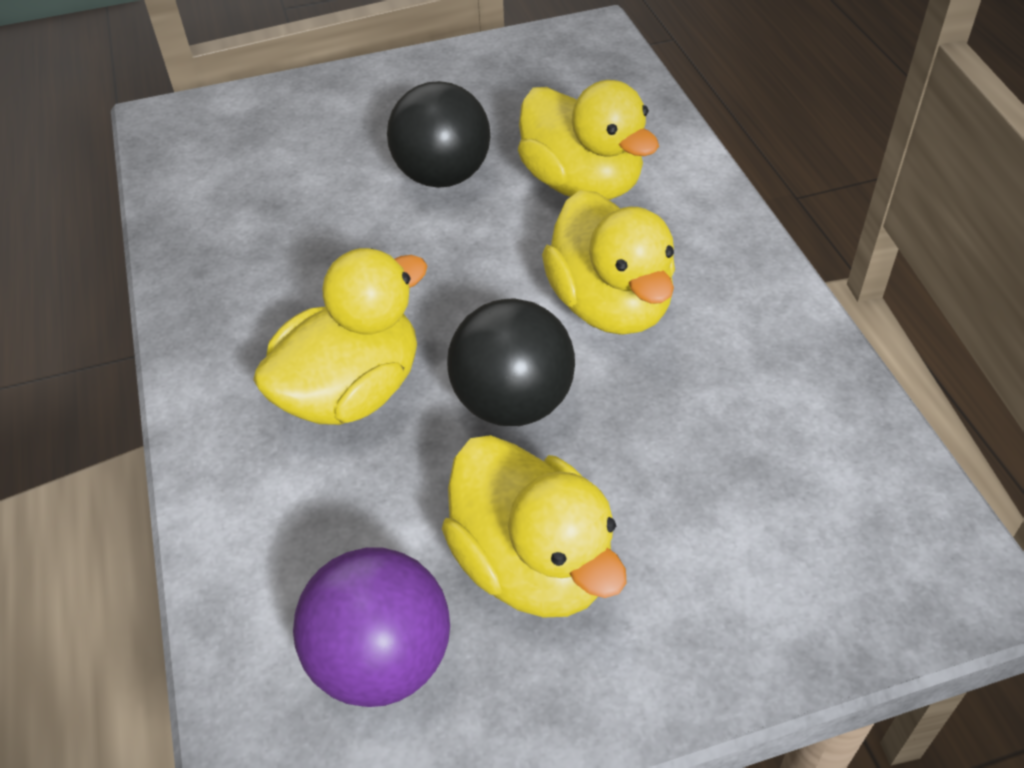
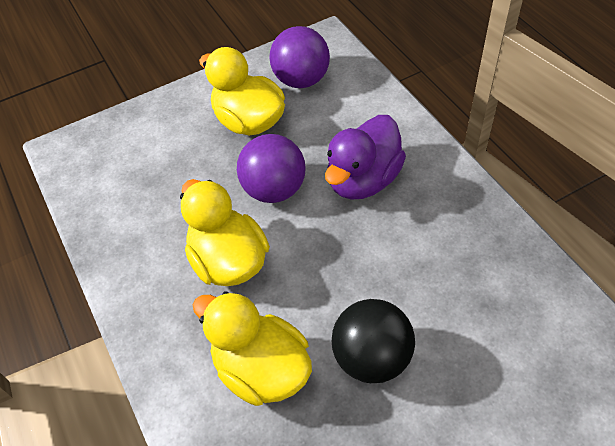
camera: 170 degrees right, 5 degrees up
yellow duck [253,248,427,425] -> purple duck [325,115,406,200]
black ball [447,298,575,426] -> purple ball [237,134,306,203]

